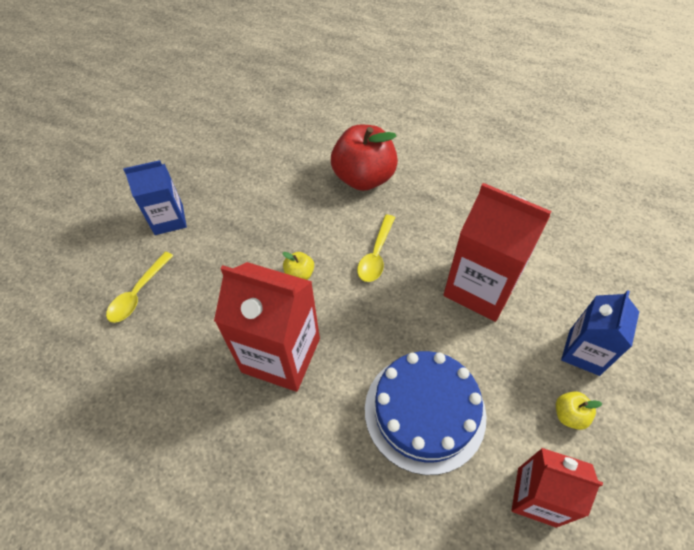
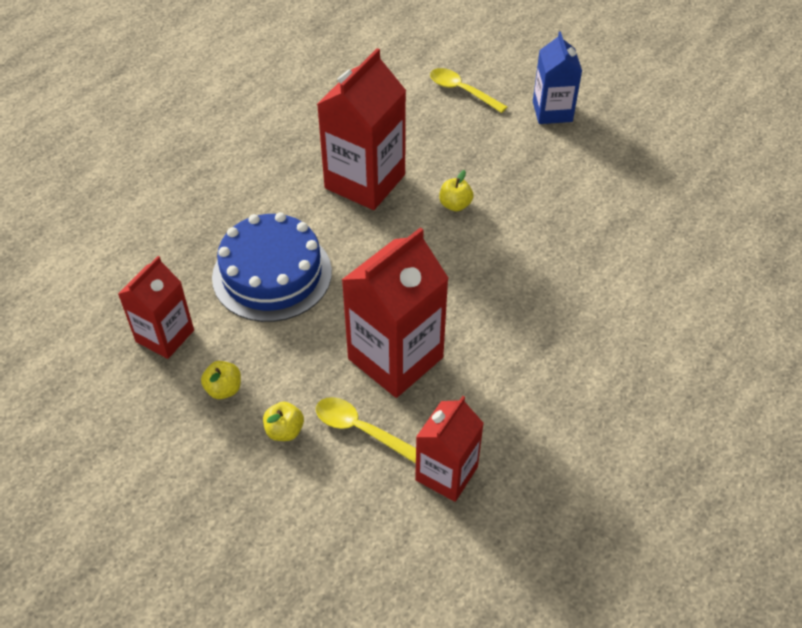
camera: 100 degrees right, 5 degrees down
red apple [331,125,398,191] -> none
yellow spoon [357,215,395,282] -> yellow spoon moved to [316,397,416,463]
blue carton [561,290,639,376] -> yellow apple [263,402,304,441]
none -> red carton [415,396,484,502]

